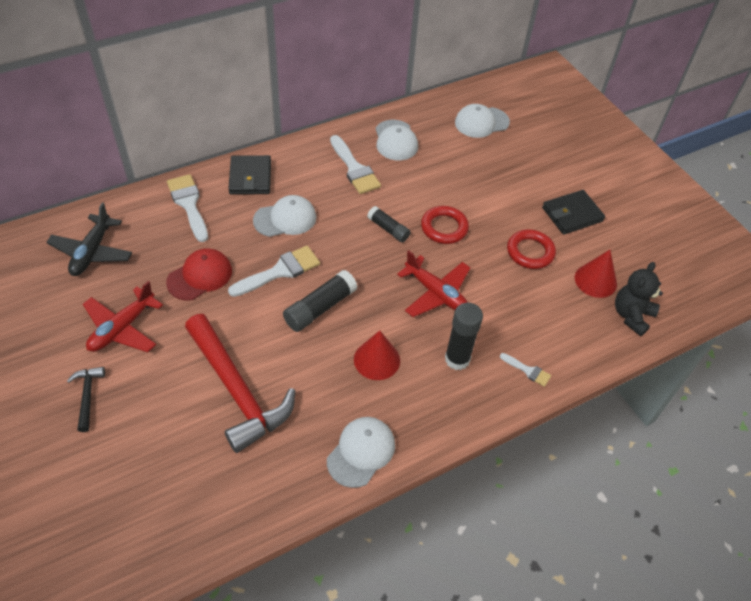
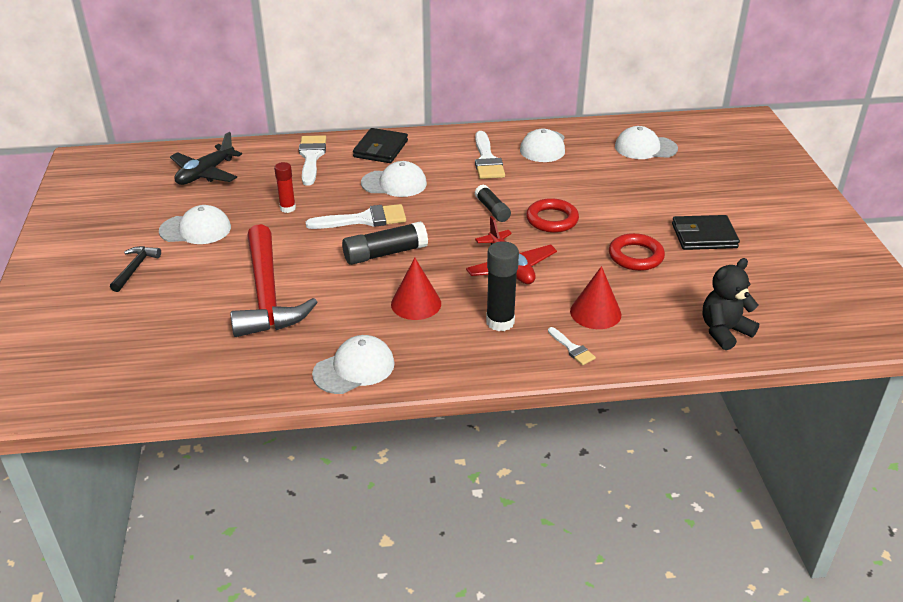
camera: 25 degrees right, 15 degrees down
red plane [83,281,163,352] -> white cap [159,205,231,244]
red cap [166,248,232,301] -> red glue stick [274,162,296,213]
red cone [575,250,617,298] -> red cone moved to [570,266,621,329]

